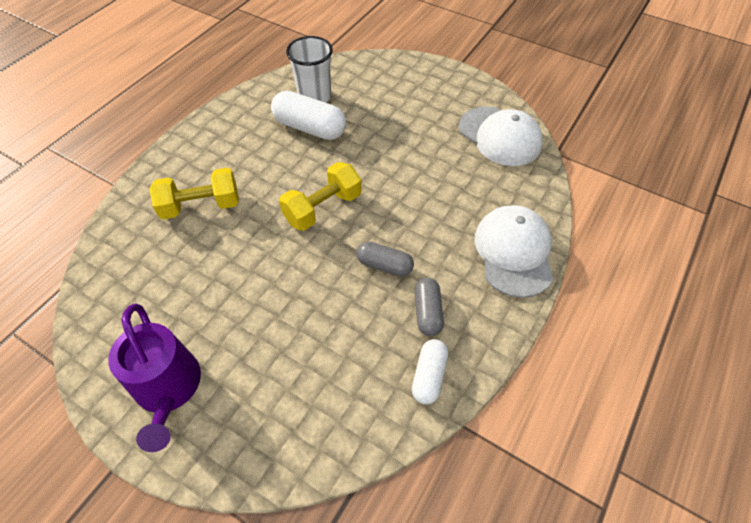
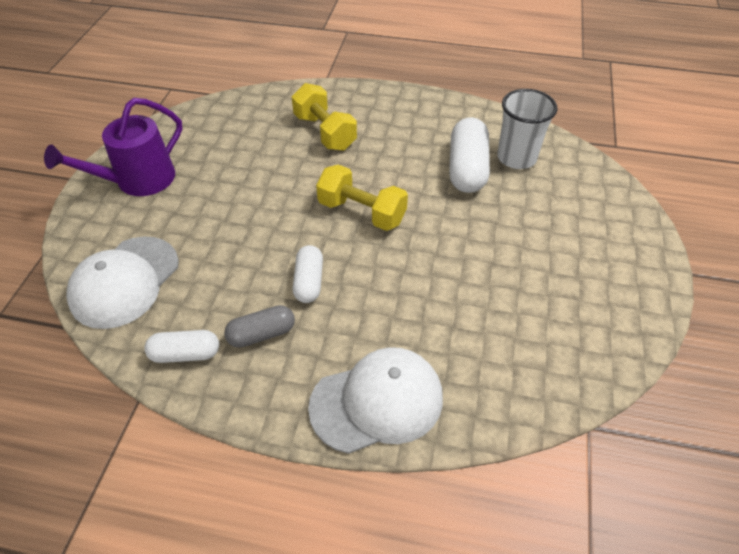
camera: 70 degrees right, 5 degrees down
grey capsule [356,242,414,277] -> white capsule [293,245,323,303]
white cap [459,106,543,166] -> white cap moved to [66,236,179,329]

